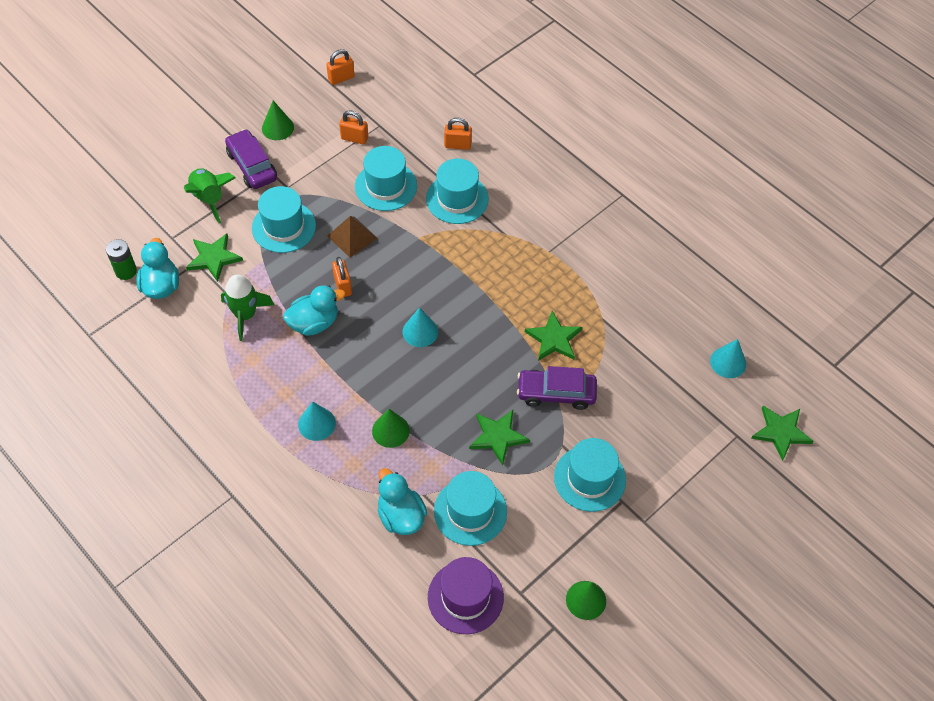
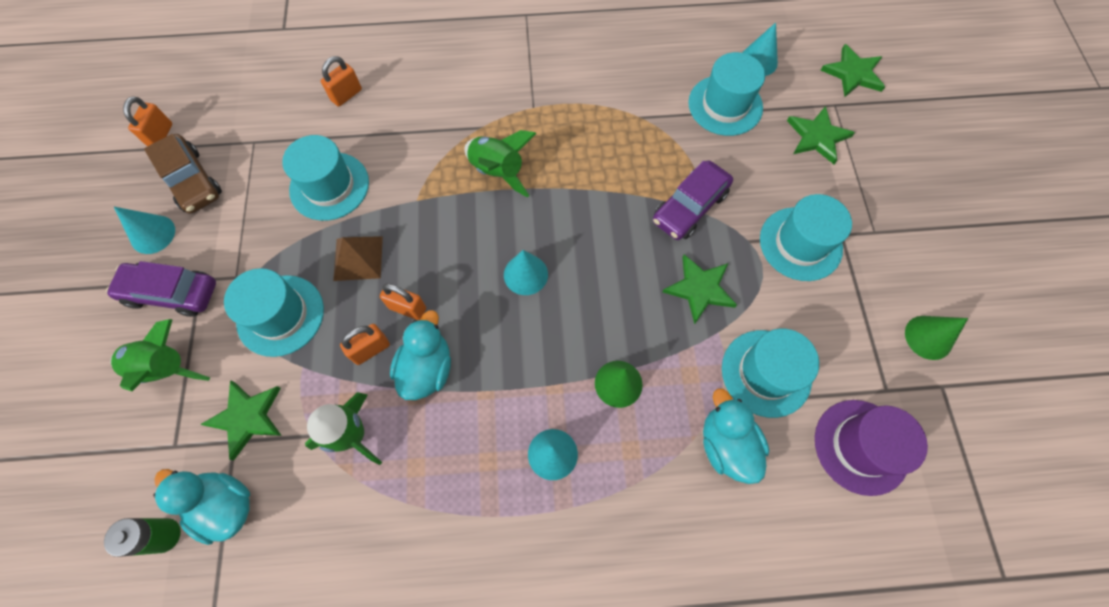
camera: 50 degrees left, 10 degrees up
green cone [262,100,294,140] -> turquoise cone [114,207,175,254]
orange padlock [339,110,368,145] -> orange padlock moved to [340,324,390,365]
turquoise duck [378,468,427,535] -> turquoise duck turned 60 degrees clockwise [703,388,769,484]
turquoise hat [426,158,489,224] -> turquoise hat moved to [688,52,765,136]
green star [525,311,583,361] -> green star moved to [787,106,855,164]
none -> brown car [144,134,222,214]
none -> green rocket [464,130,537,198]

